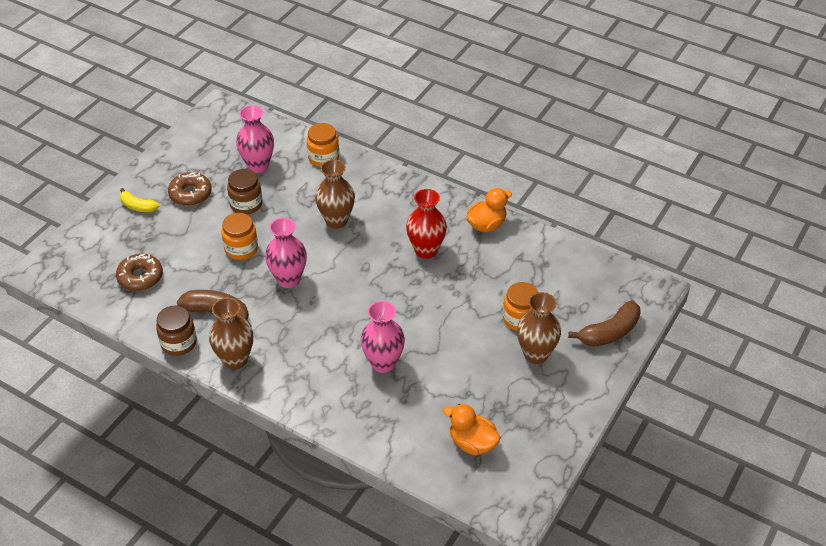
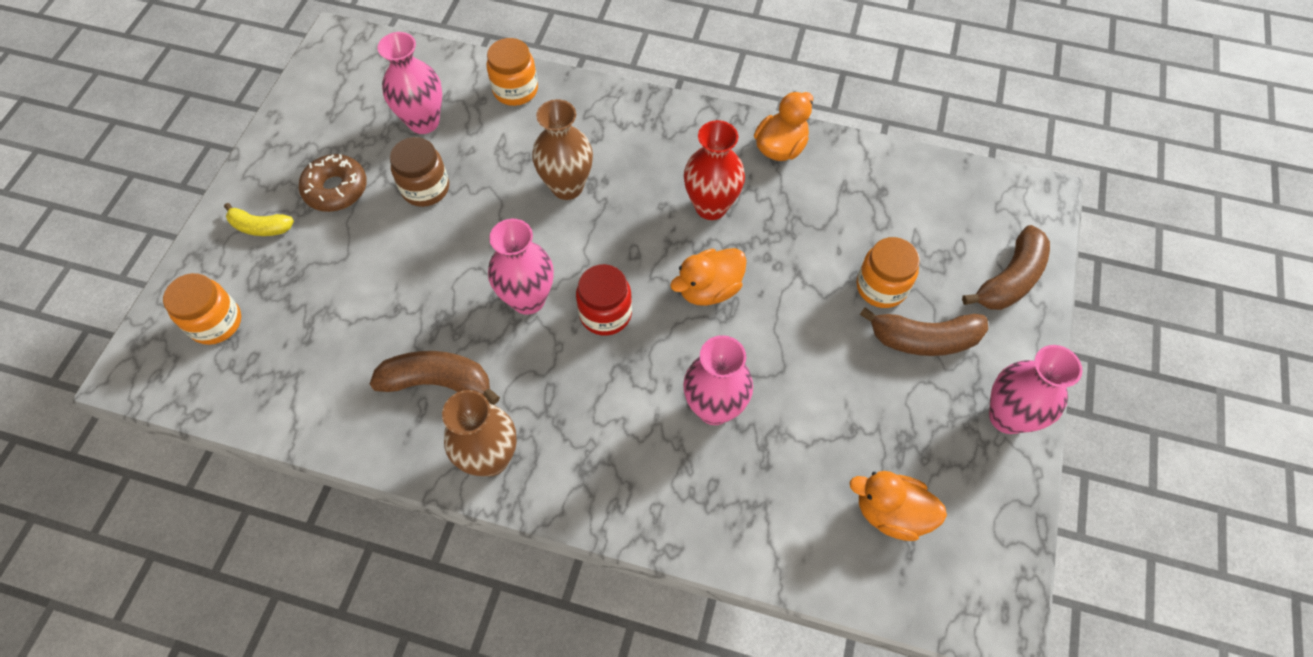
camera: 15 degrees left, 15 degrees up
brown donut [116,254,163,291] -> none
brown jar [156,305,197,356] -> none
orange jar [221,213,258,260] -> orange jar moved to [163,273,241,345]
brown vase [517,292,561,364] -> brown banana [860,307,988,356]
none -> red jar [576,264,632,336]
none -> orange duck [670,248,747,306]
none -> pink vase [989,345,1082,434]

